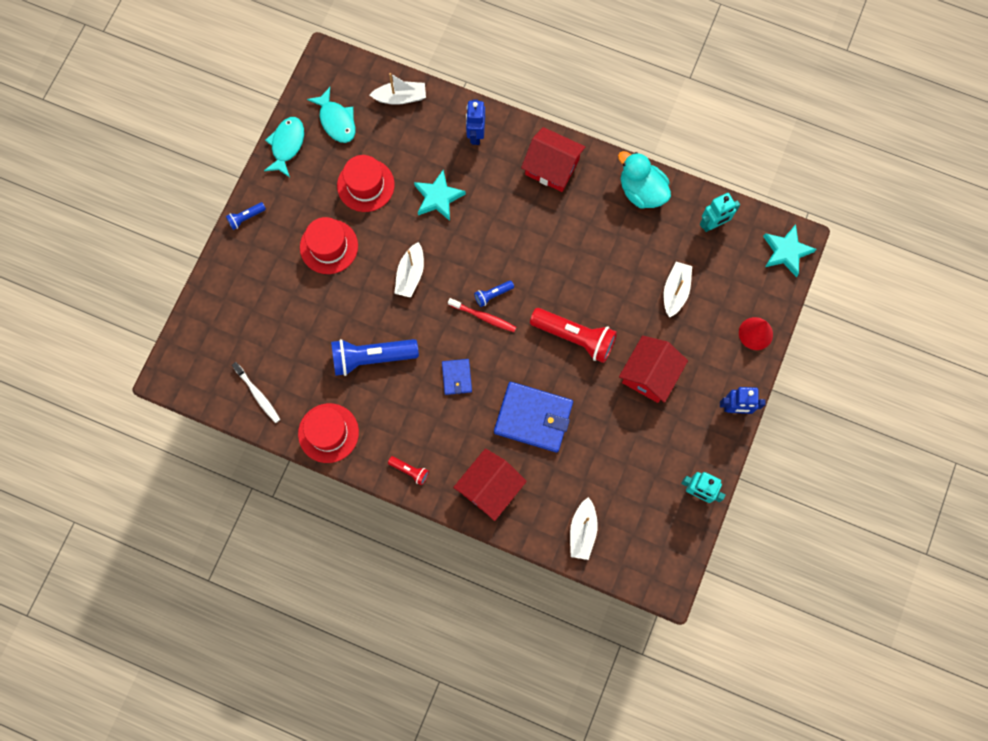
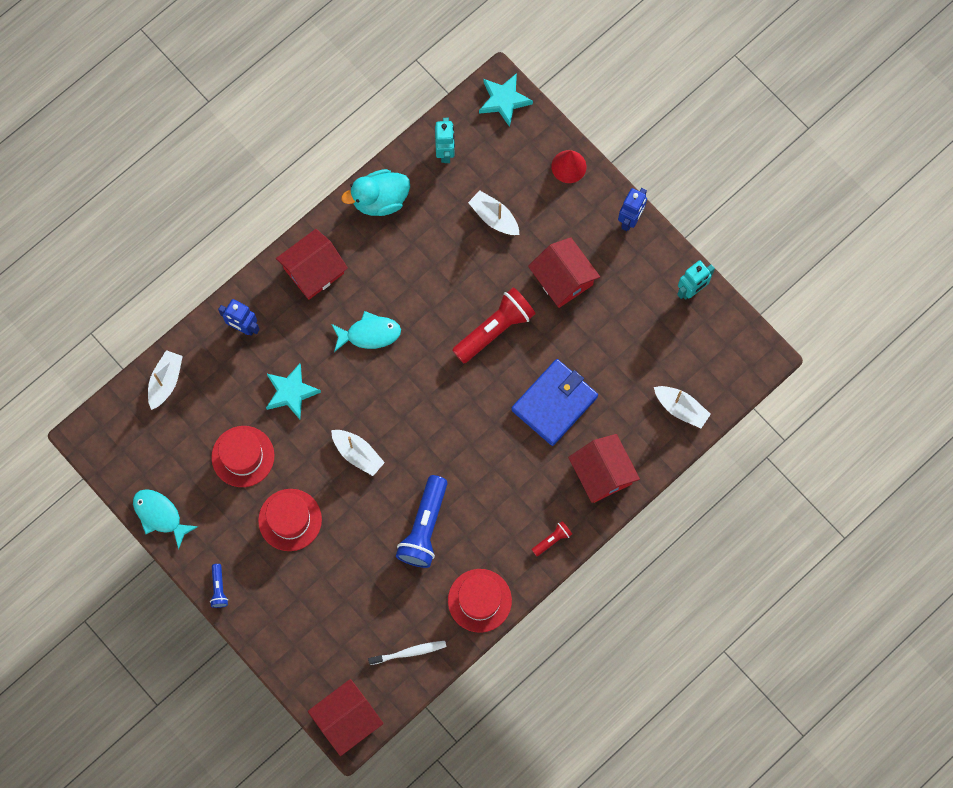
camera: 65 degrees left, 0 degrees up
turquoise fish [307,87,355,143] -> turquoise fish moved to [331,311,401,352]
blue wallet [442,359,472,395] -> none
red toothbrush [448,298,516,332] -> none
blue flashlight [474,281,514,307] -> none
none -> red house [308,679,384,756]

